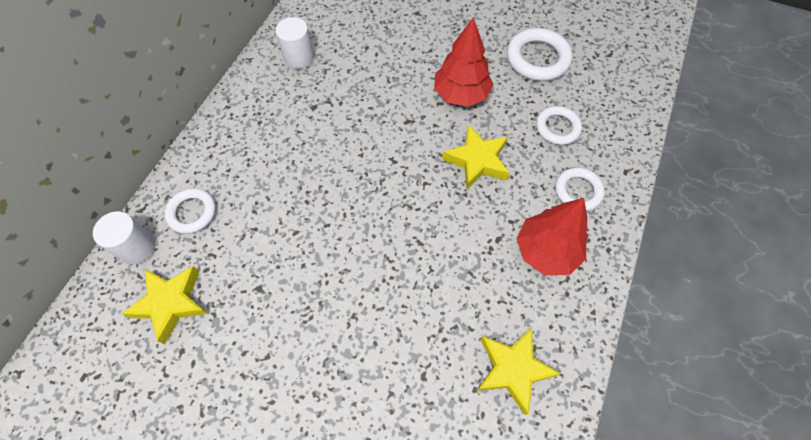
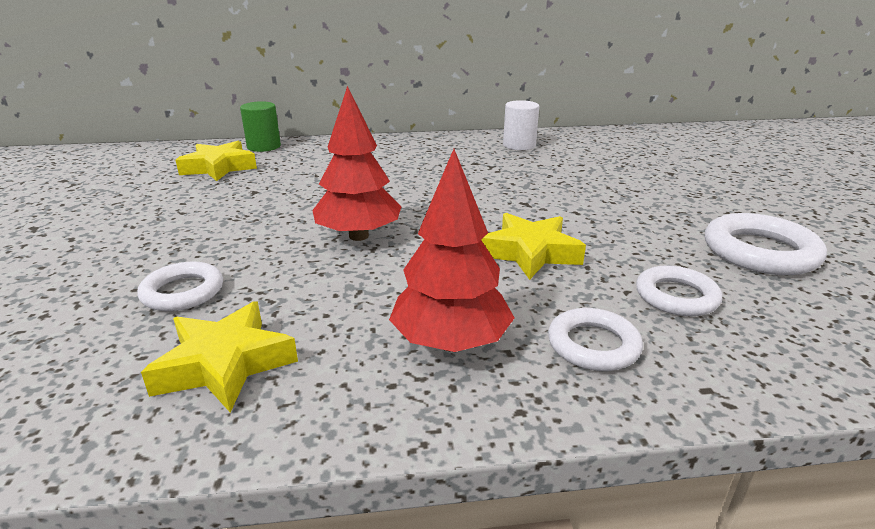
camera: 60 degrees right, 35 degrees down
white cylinder [93,211,156,264] -> green cylinder [240,101,281,152]
white ring [164,188,216,234] -> white ring moved to [138,262,223,311]
red tree [434,17,493,107] -> red tree moved to [312,86,401,241]

